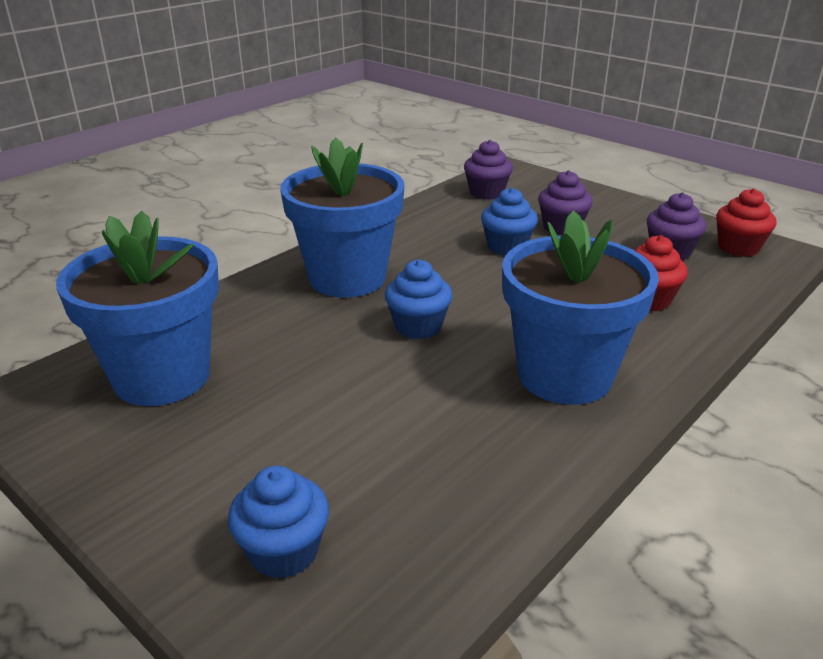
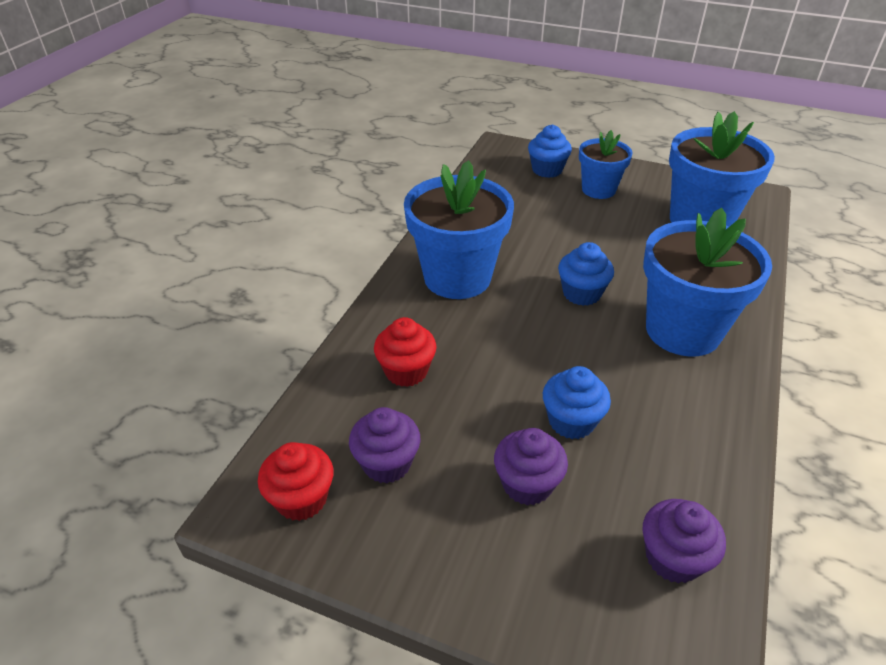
camera: 160 degrees right, 10 degrees up
none -> blue flower pot [579,130,633,199]

